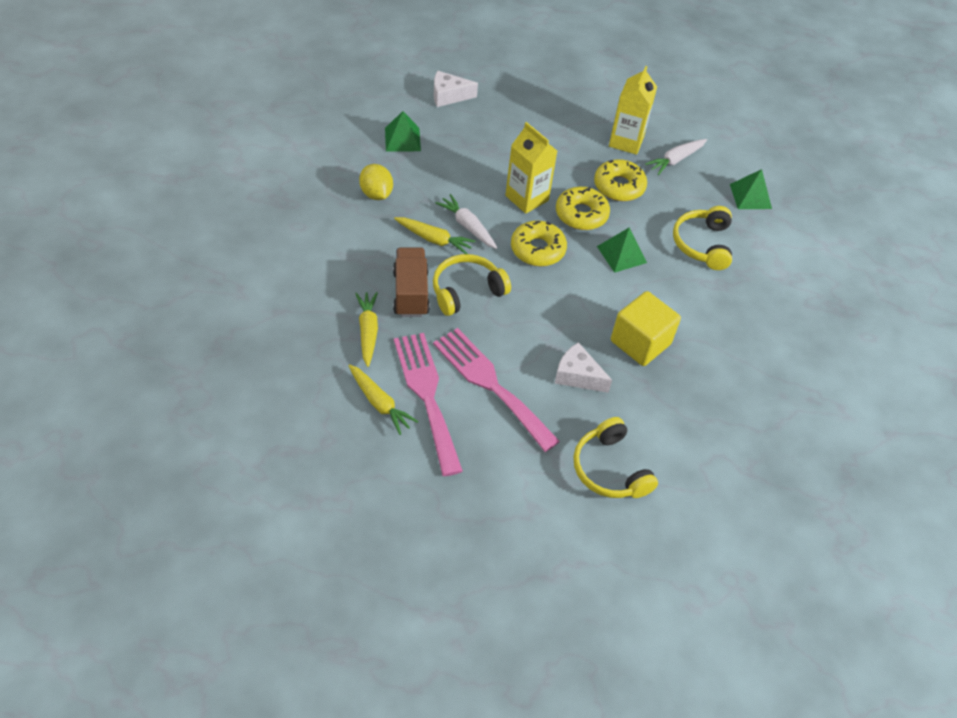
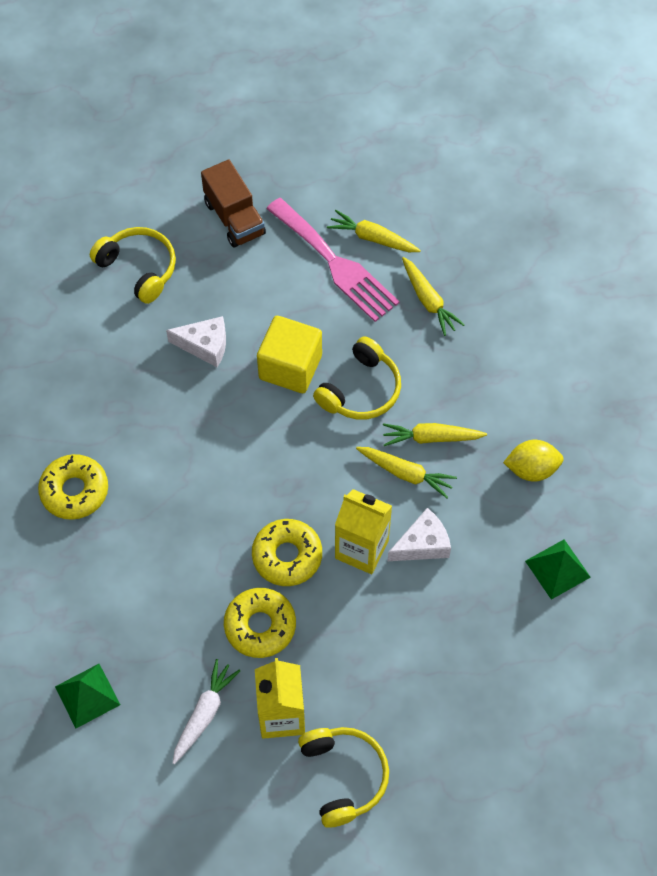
camera: 160 degrees right, 10 degrees up
yellow lemon [359,164,393,200] -> yellow lemon turned 45 degrees counterclockwise [503,440,564,482]
brown truck [393,247,430,317] -> brown truck moved to [201,160,266,248]
pink fork [433,328,560,452] -> none
white cheese [434,71,478,107] -> white cheese moved to [388,508,451,561]
white carrot [435,194,497,249] -> yellow carrot [356,447,457,498]
yellow donut [511,221,567,266] -> yellow donut moved to [38,454,108,520]
green pyramid [597,228,647,273] -> none
yellow cube [611,291,681,366] -> yellow cube moved to [257,316,322,393]
yellow headphones [673,206,732,270] -> yellow headphones moved to [298,727,389,828]

